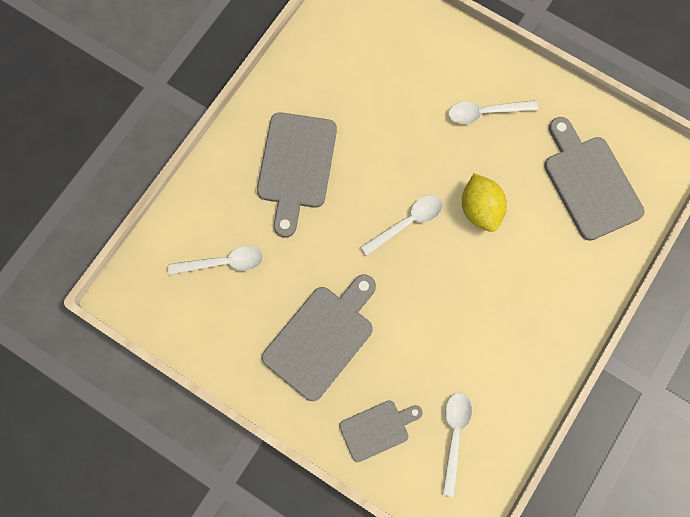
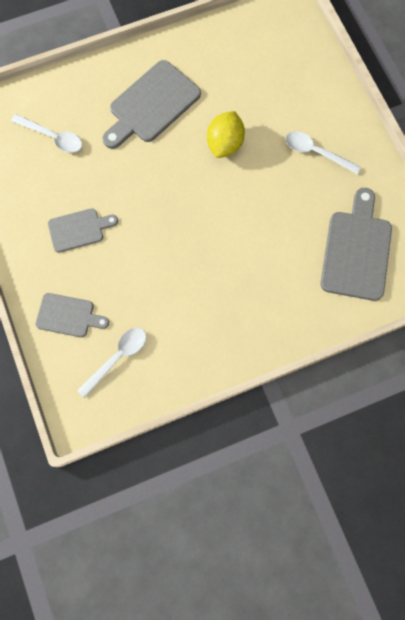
camera: 35 degrees right, 0 degrees up
grey cutting board [262,274,376,401] -> grey cutting board [48,208,118,253], size x0.59
white spoon [360,195,443,256] -> none
yellow lemon [462,173,507,232] -> yellow lemon moved to [207,111,245,158]

